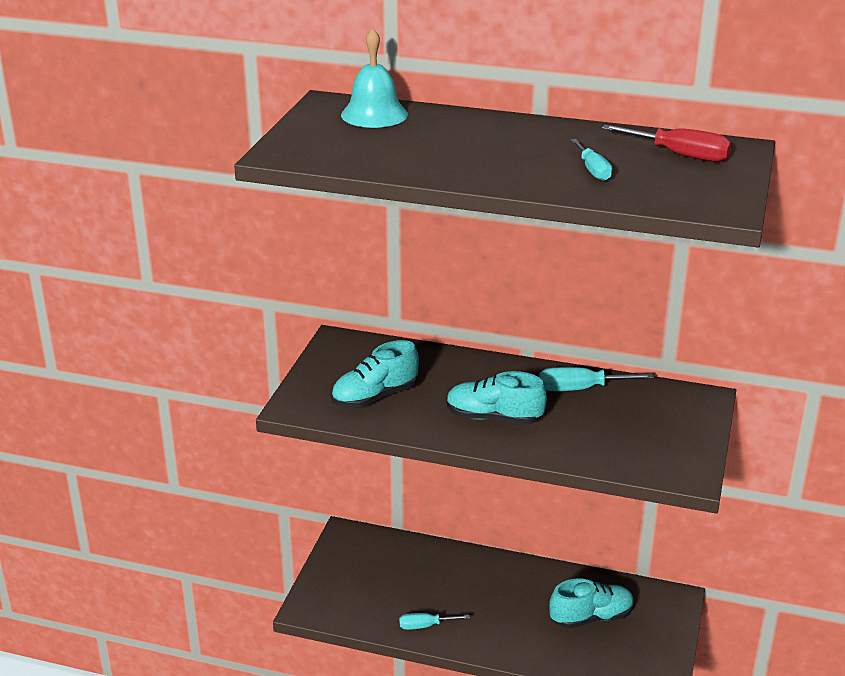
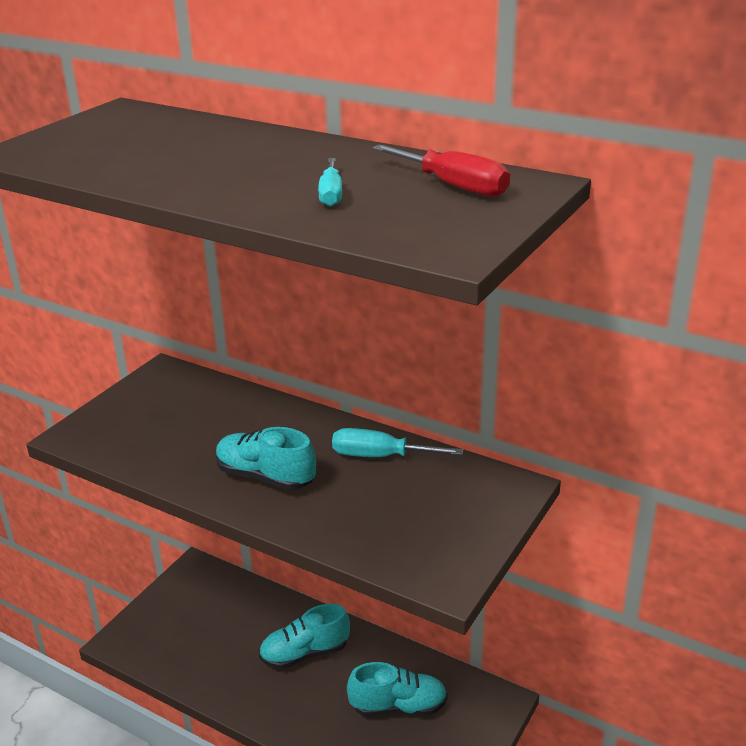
camera: 15 degrees right, 0 degrees up
turquoise shoe [331,340,419,408] -> turquoise shoe moved to [259,604,350,669]
turquoise bell [341,28,408,128] -> none
turquoise screwdriver [399,613,470,630] -> none

